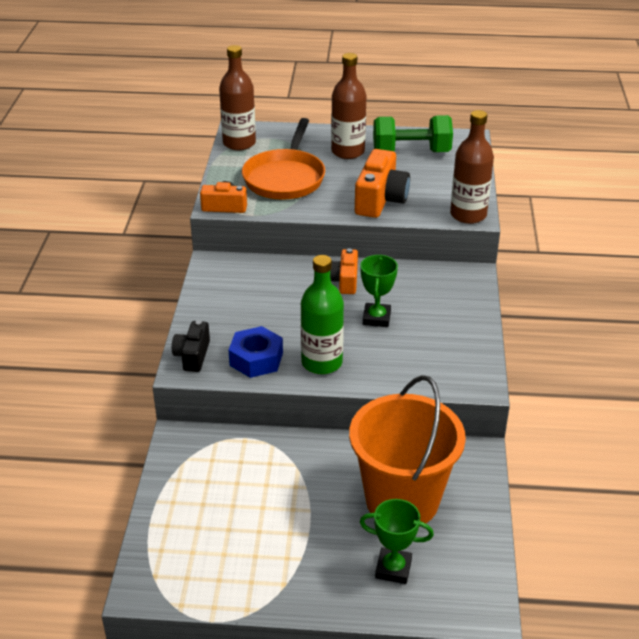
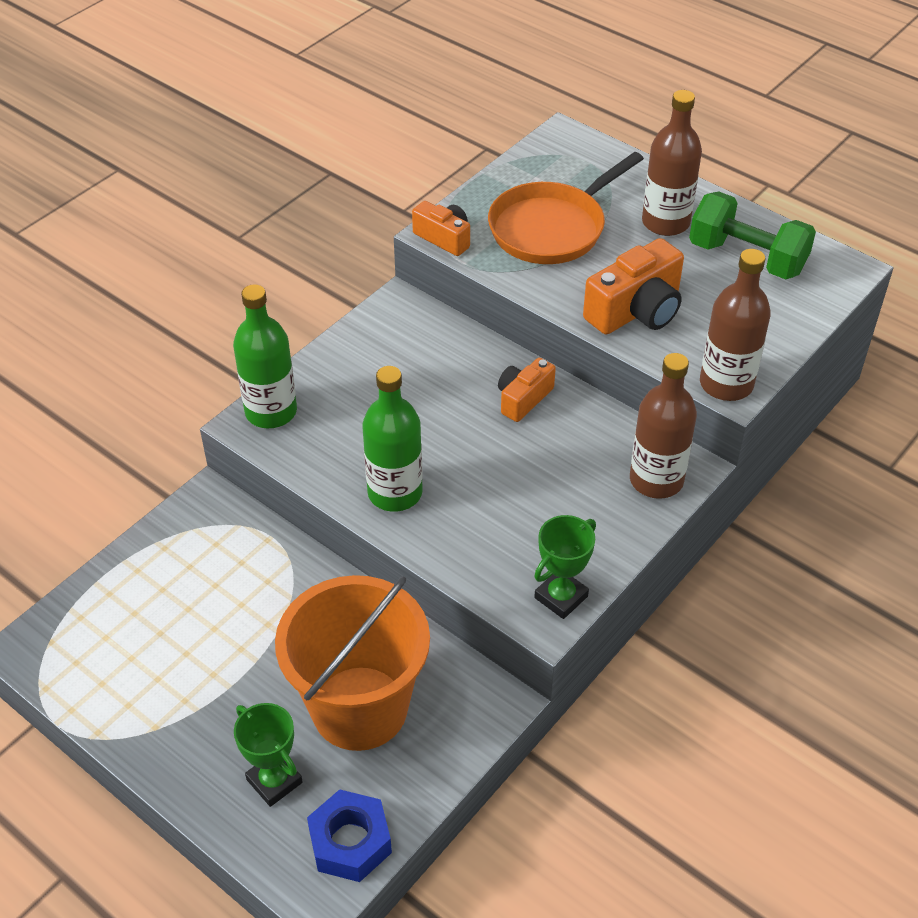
camera: 35 degrees right, 10 degrees up
black camera [172,320,210,372] -> green bottle [233,284,297,428]
brown bottle [219,45,256,150] -> brown bottle moved to [630,353,697,499]
blue nut [229,326,283,378] -> blue nut moved to [307,789,392,882]
green trophy [360,255,398,327] -> green trophy moved to [534,515,596,619]

